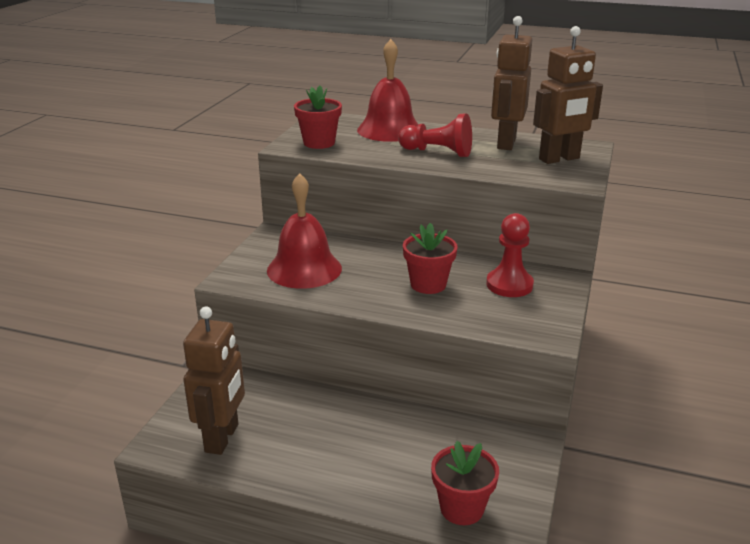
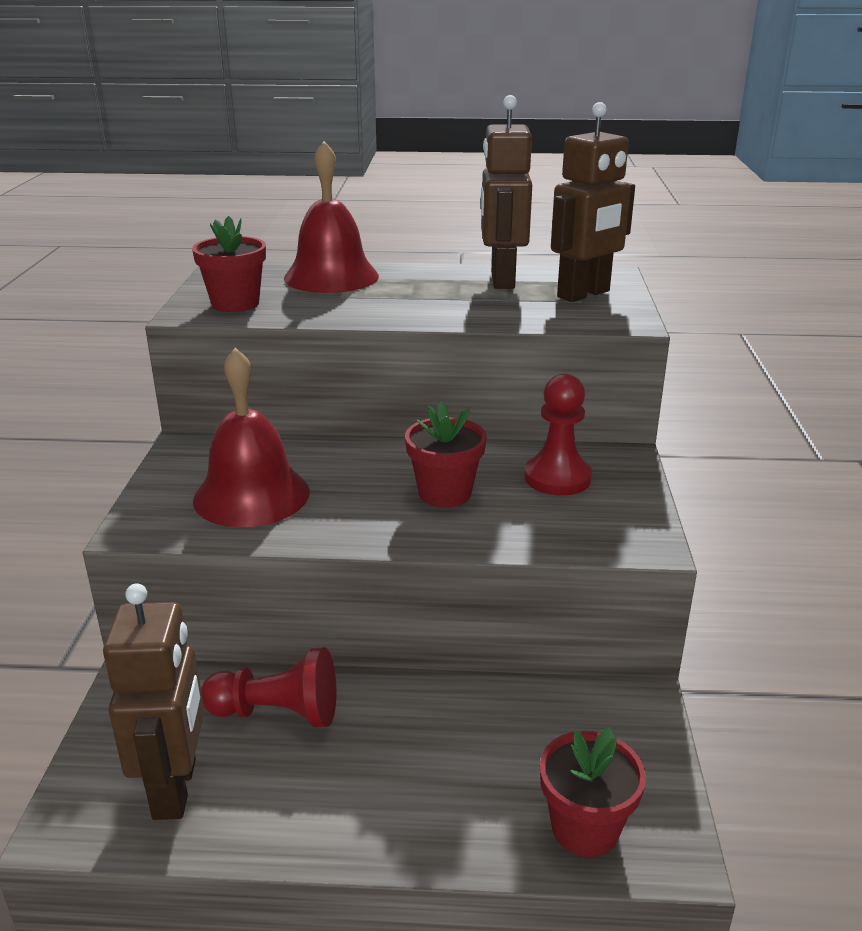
camera: 15 degrees left, 0 degrees up
red pawn [398,113,472,157] -> red pawn moved to [201,647,336,728]

